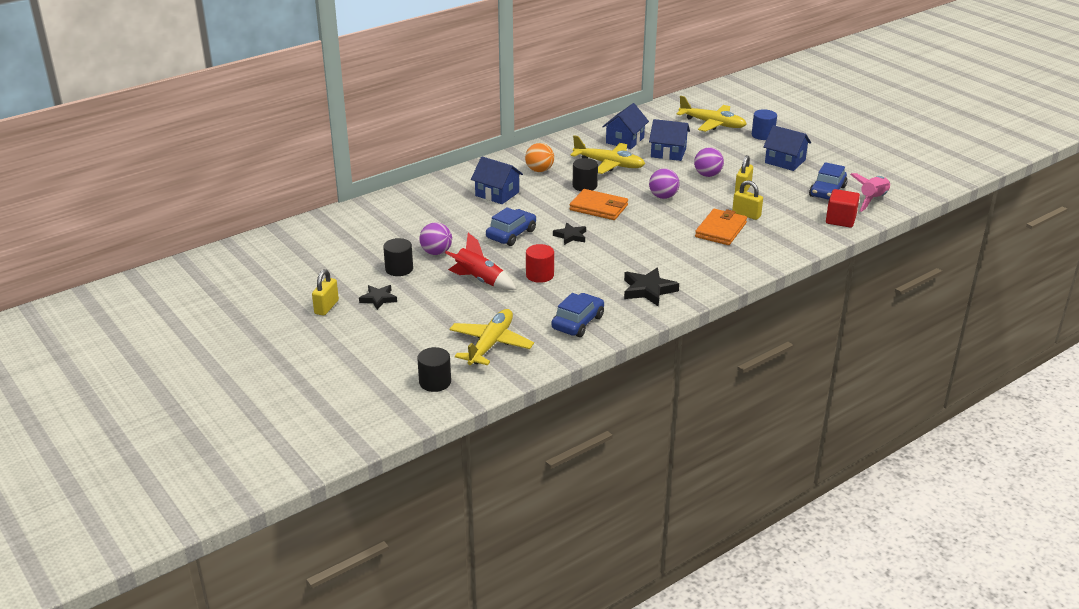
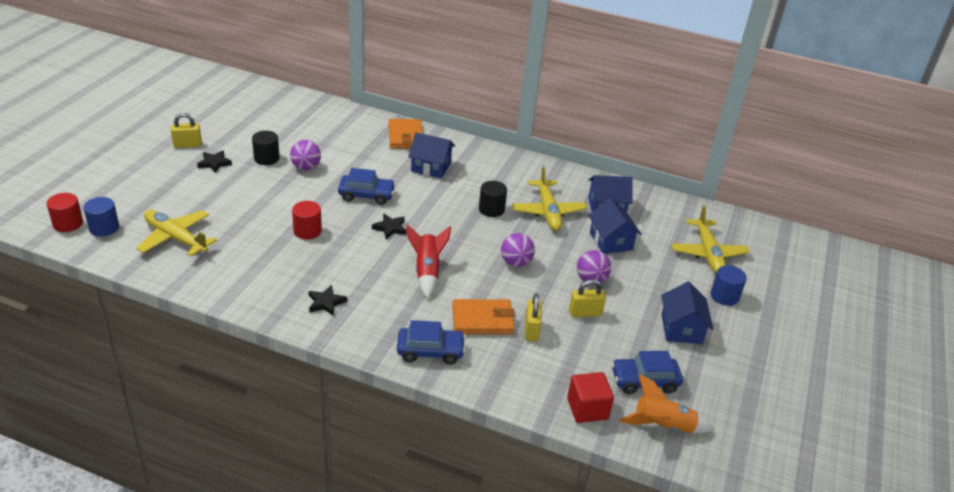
camera: 55 degrees right, 5 degrees up
black cylinder [417,347,451,392] -> blue cylinder [84,197,119,236]
red rocket [445,233,517,290] -> red rocket moved to [407,225,451,299]
yellow plane [449,309,534,365] -> yellow plane turned 135 degrees counterclockwise [136,210,217,256]
blue house [471,156,523,204] -> blue house turned 75 degrees counterclockwise [408,132,455,179]
orange ball [525,143,554,172] -> none
blue car [551,293,604,337] -> blue car moved to [397,320,466,365]
orange wallet [569,189,628,220] -> orange wallet moved to [389,119,423,149]
black star [624,268,679,306] -> black star [308,285,347,316], size x0.65
pink rocket [850,173,890,212] -> orange rocket [619,374,715,433]
none -> red cylinder [47,193,83,232]

